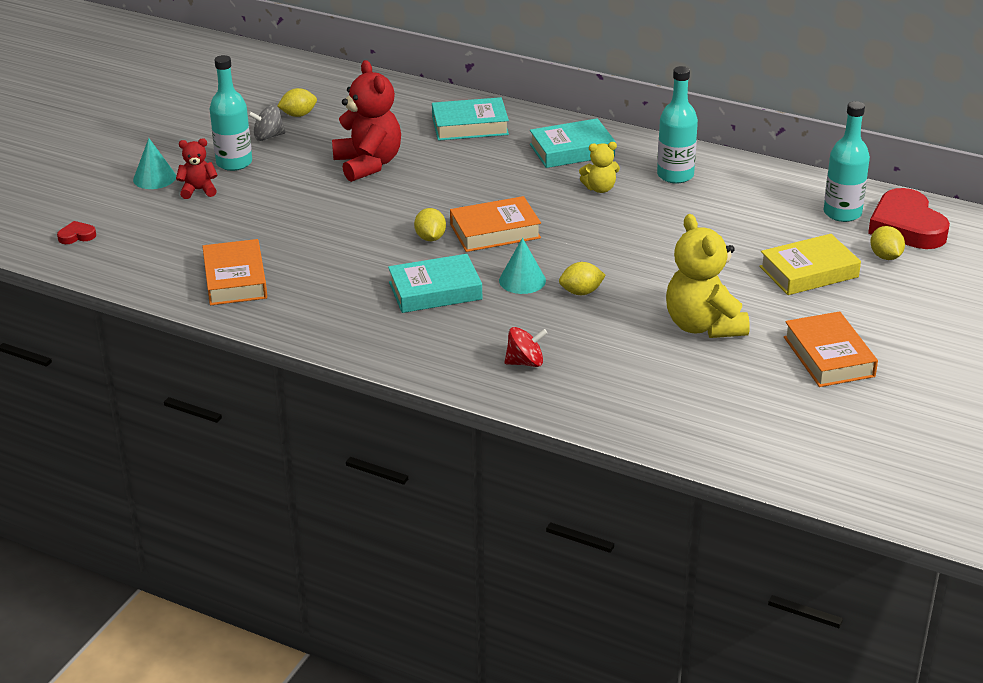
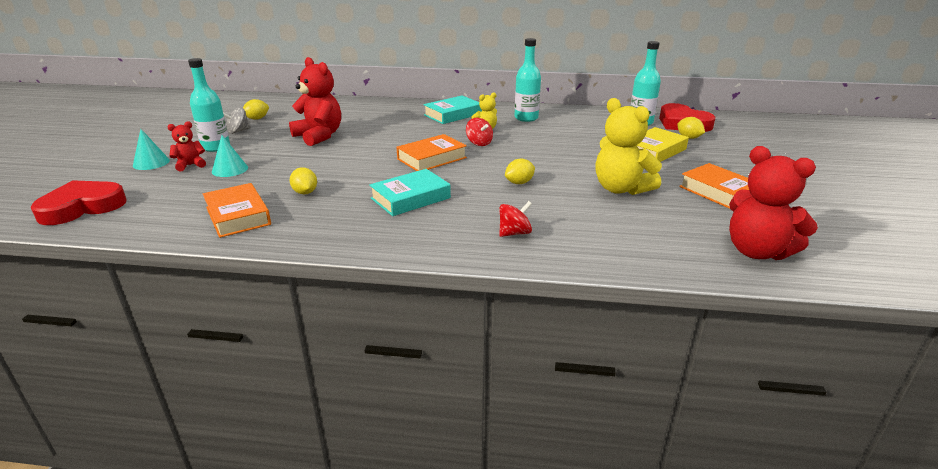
camera: 20 degrees left, 5 degrees down
red heart [57,221,96,244] -> red heart [31,180,126,225], size x2.36
yellow lemon [414,208,446,241] -> yellow lemon moved to [290,167,317,194]
turquoise book [432,97,509,141] -> none
turquoise cone [499,238,546,294] -> turquoise cone moved to [212,135,248,177]
none -> red spinning top [466,118,493,146]
none -> red teddy bear [729,146,818,260]

